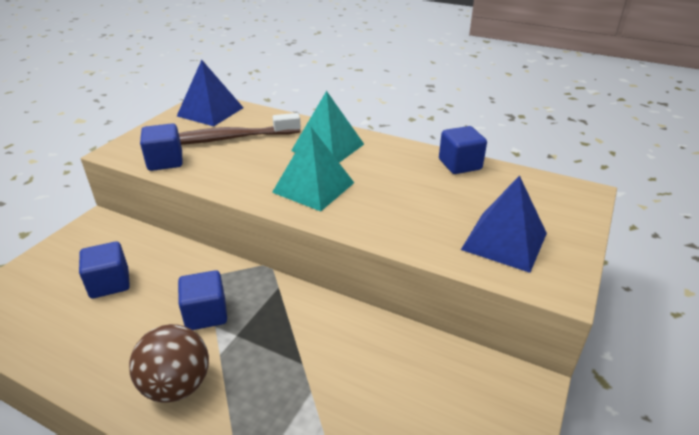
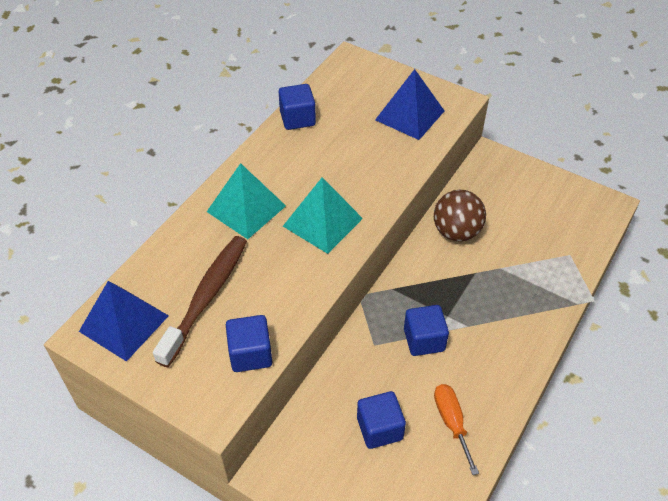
camera: 85 degrees left, 15 degrees up
brown ball [129,324,209,403] -> brown ball moved to [434,190,486,242]
brown toothbrush [179,113,301,145] -> brown toothbrush turned 150 degrees counterclockwise [153,236,247,367]
none -> orange screwdriver [434,384,479,475]

